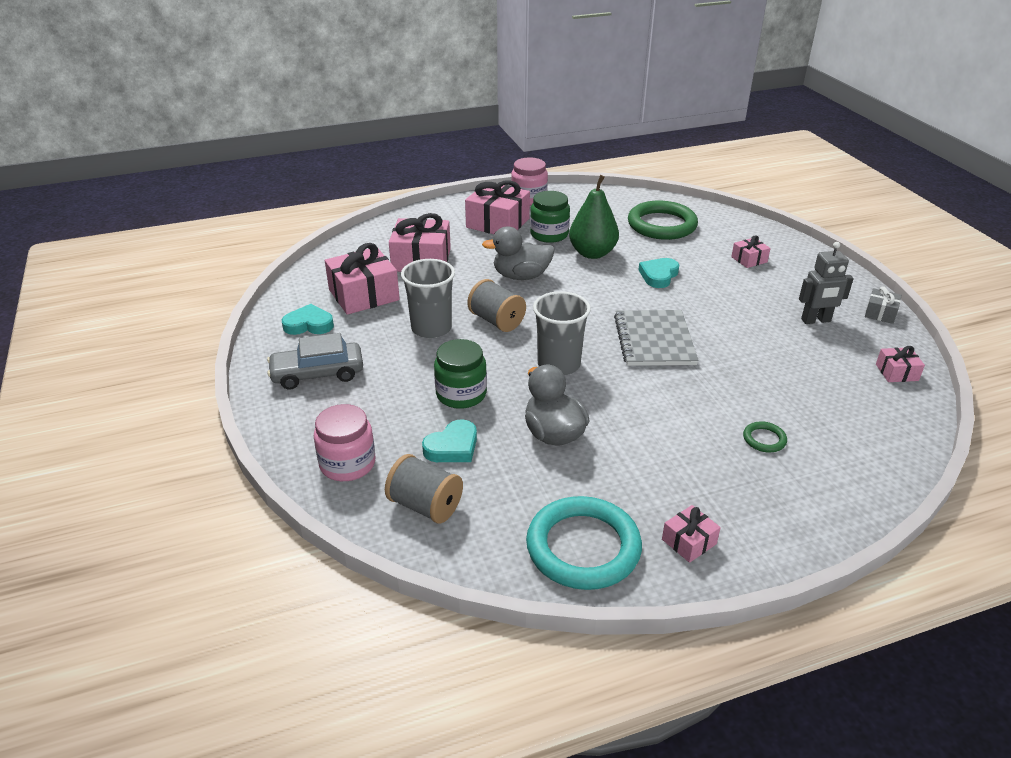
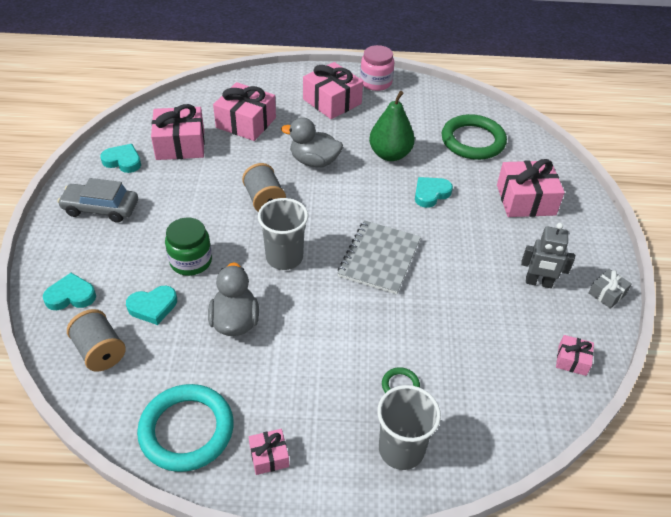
camera: 20 degrees right, 10 degrees up
pink jar [314,404,376,481] -> turquoise heart [43,273,96,310]
grey cup [401,259,455,338] -> grey cup moved to [377,385,441,470]
green jar [530,191,570,243] -> none
pink gift [731,235,771,268] -> pink gift [497,159,565,217], size x2.00

